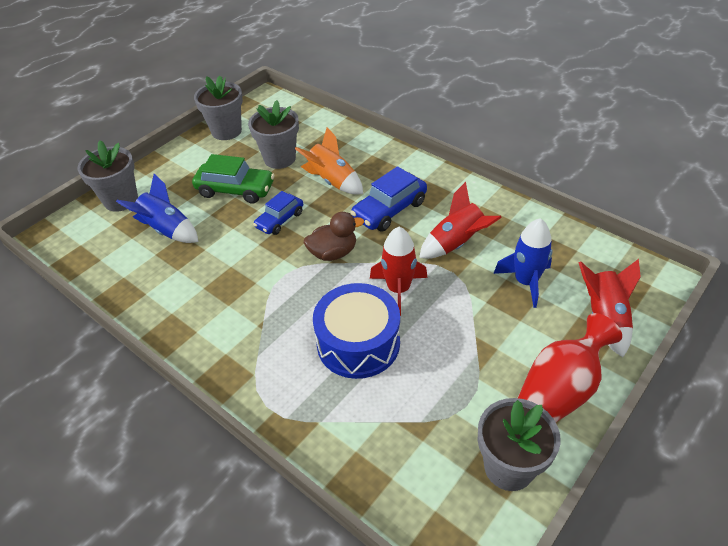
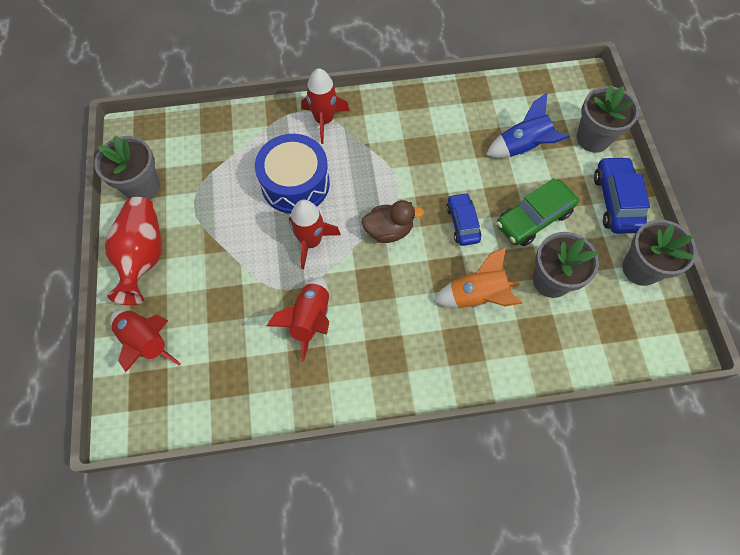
camera: 130 degrees right, 20 degrees up
brown duck [304,212,364,261] -> brown duck turned 120 degrees counterclockwise [361,200,424,243]
blue car [350,166,427,231] -> blue car moved to [594,156,650,234]
blue rocket [493,218,553,308] -> none
none -> red rocket [301,68,350,144]

